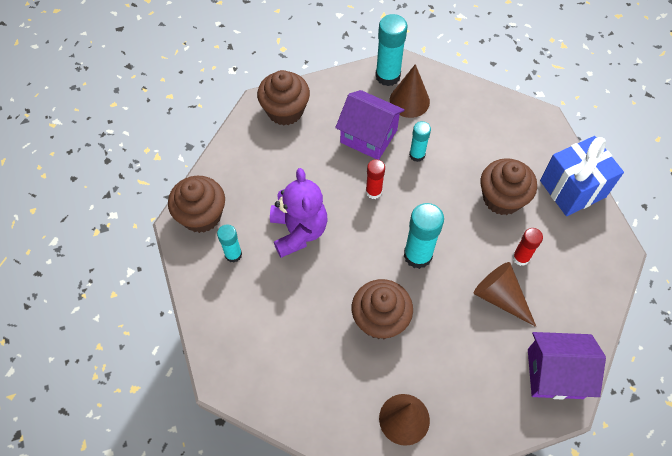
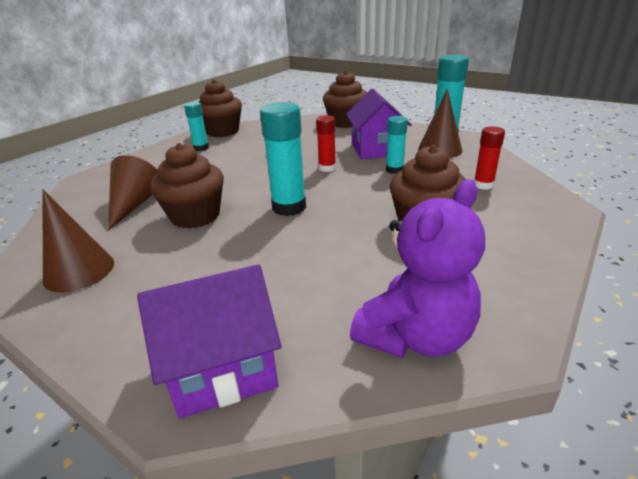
camera: 55 degrees right, 30 degrees down
purple teddy bear [270,168,328,258] -> purple teddy bear moved to [350,179,485,358]
brown cone [474,262,536,327] -> brown cone moved to [108,155,158,230]
red glue stick [512,228,543,266] -> red glue stick moved to [474,126,505,190]
purple house [528,332,606,400] -> purple house turned 75 degrees counterclockwise [137,265,281,418]
blue gift [540,136,624,216] -> none

